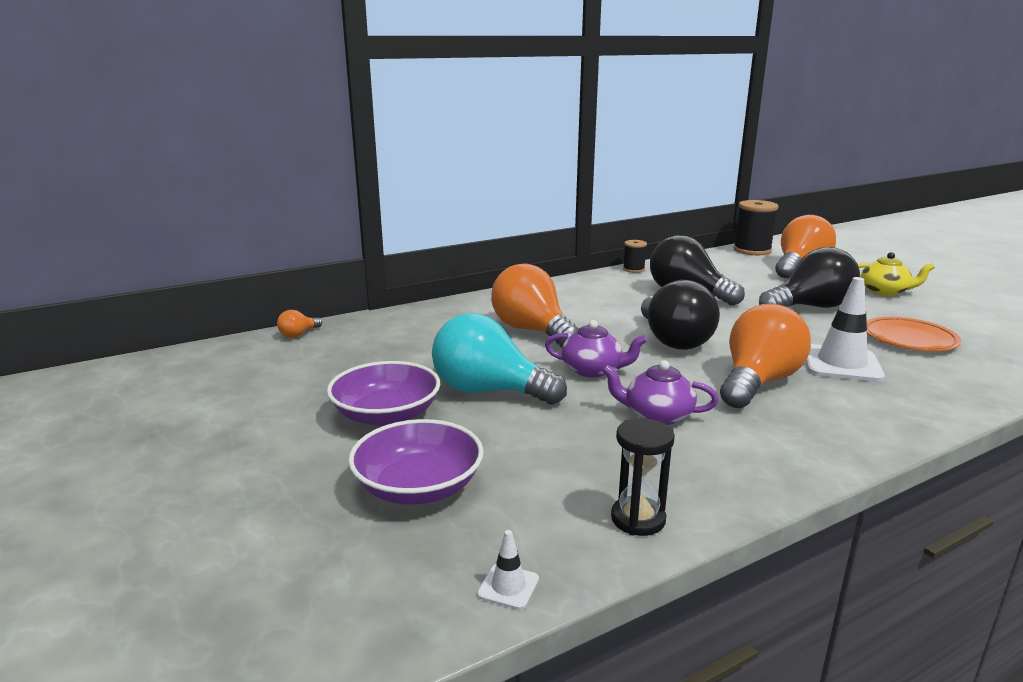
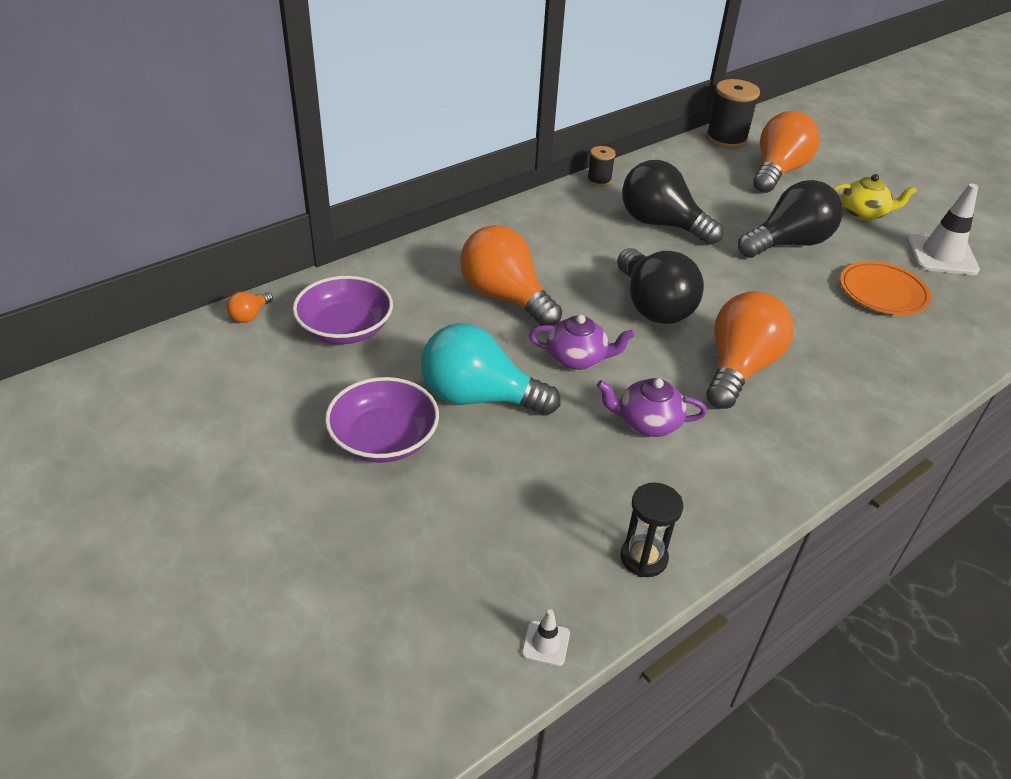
camera: 10 degrees left, 20 degrees up
purple bowl [348,419,484,505] -> purple bowl moved to [293,276,393,344]
white traffic cone [805,277,885,382] -> white traffic cone moved to [907,183,980,275]

